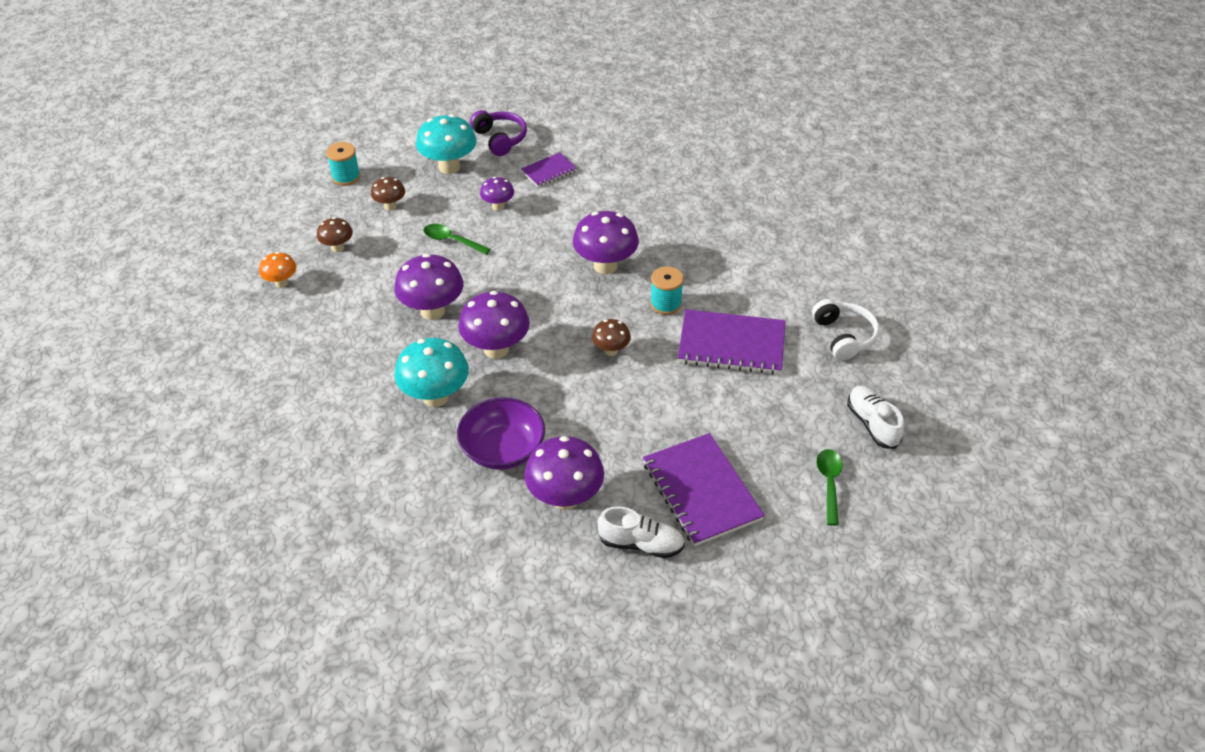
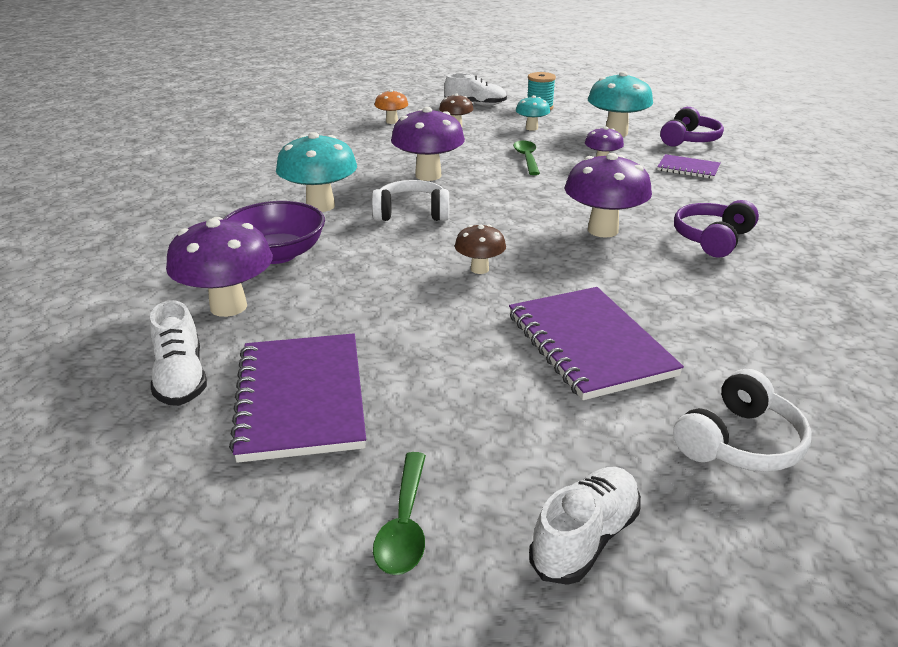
camera: 60 degrees right, 15 degrees down
brown mushroom [371,177,405,210] -> turquoise mushroom [516,95,550,131]
purple mushroom [458,291,530,359] -> white headphones [372,180,449,221]
purple notebook [643,433,765,546] -> purple notebook turned 45 degrees counterclockwise [229,333,366,463]
turquoise spool [650,267,684,315] -> none
green spoon [816,449,843,526] -> green spoon turned 120 degrees clockwise [373,452,426,575]
none -> white shoe [444,73,507,106]
none -> purple headphones [674,200,759,258]

